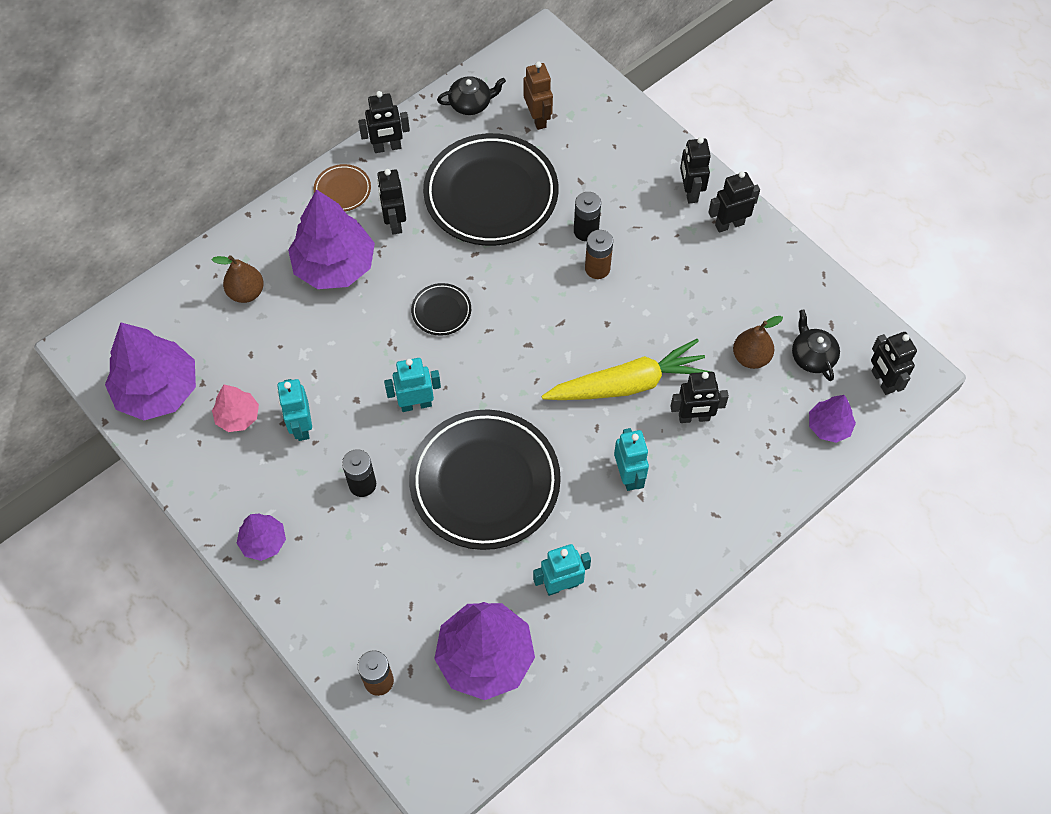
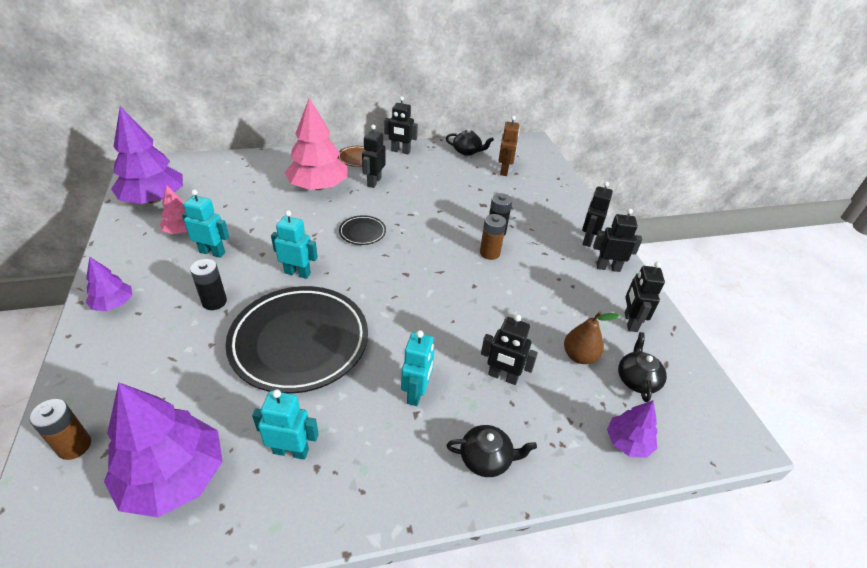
camera: 25 degrees right, 20 degrees down
brown pear [212,255,264,303] -> none
turquoise robot [277,379,312,441] -> turquoise robot turned 90 degrees clockwise [182,189,229,258]
purple tree [288,189,375,289] -> pink tree [285,98,347,190]
black plate [423,133,558,246] -> none
yellow carrot [542,339,711,400] -> none
black robot [871,332,917,395] -> black robot moved to [625,262,665,332]
none -> black teapot [446,425,537,477]

